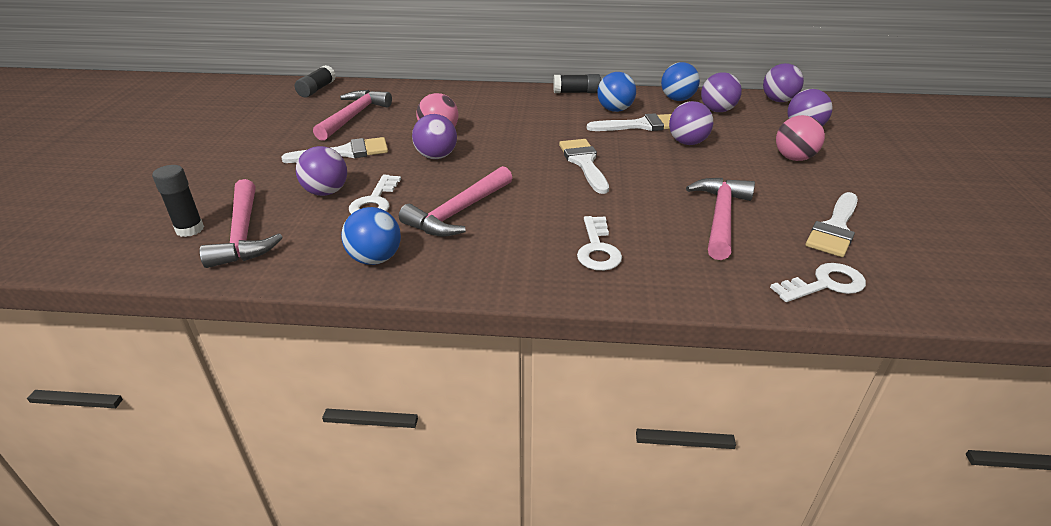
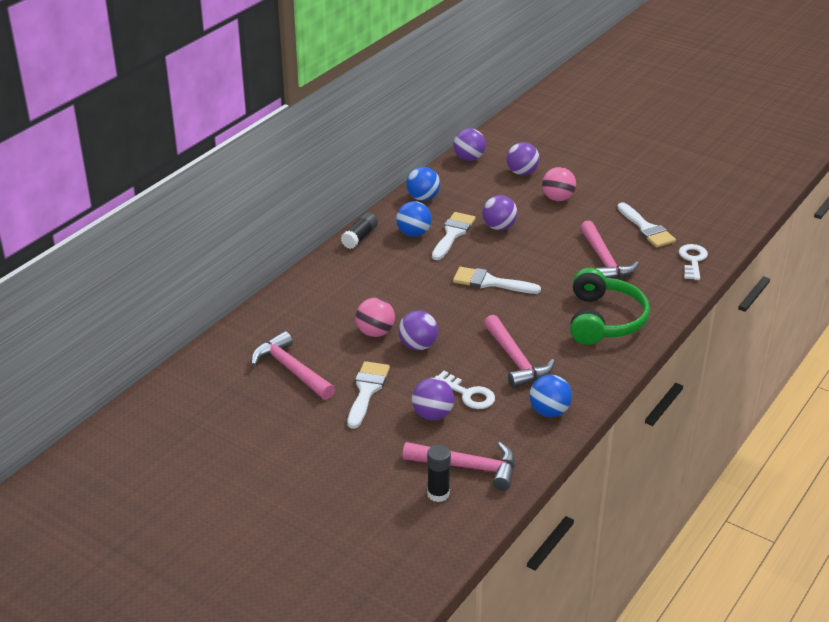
camera: 60 degrees left, 0 degrees up
black glue stick [295,65,336,98] -> none
white key [577,216,622,271] -> green headphones [570,268,650,345]
pink hammer [686,178,755,260] -> pink hammer turned 150 degrees counterclockwise [580,220,639,279]
purple ball [701,72,742,112] -> none

